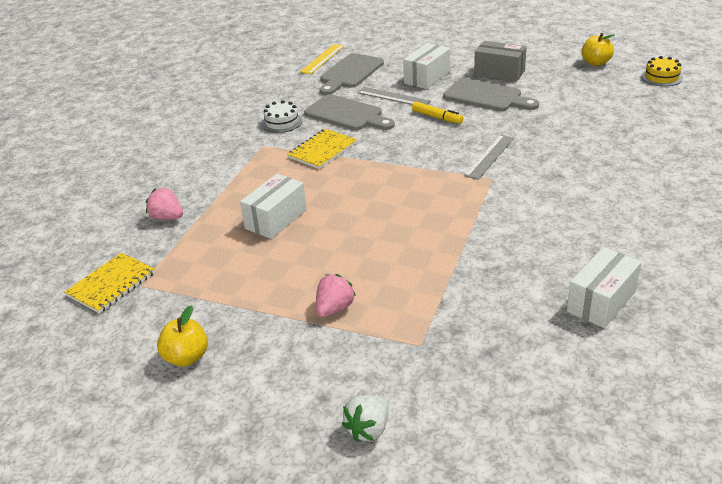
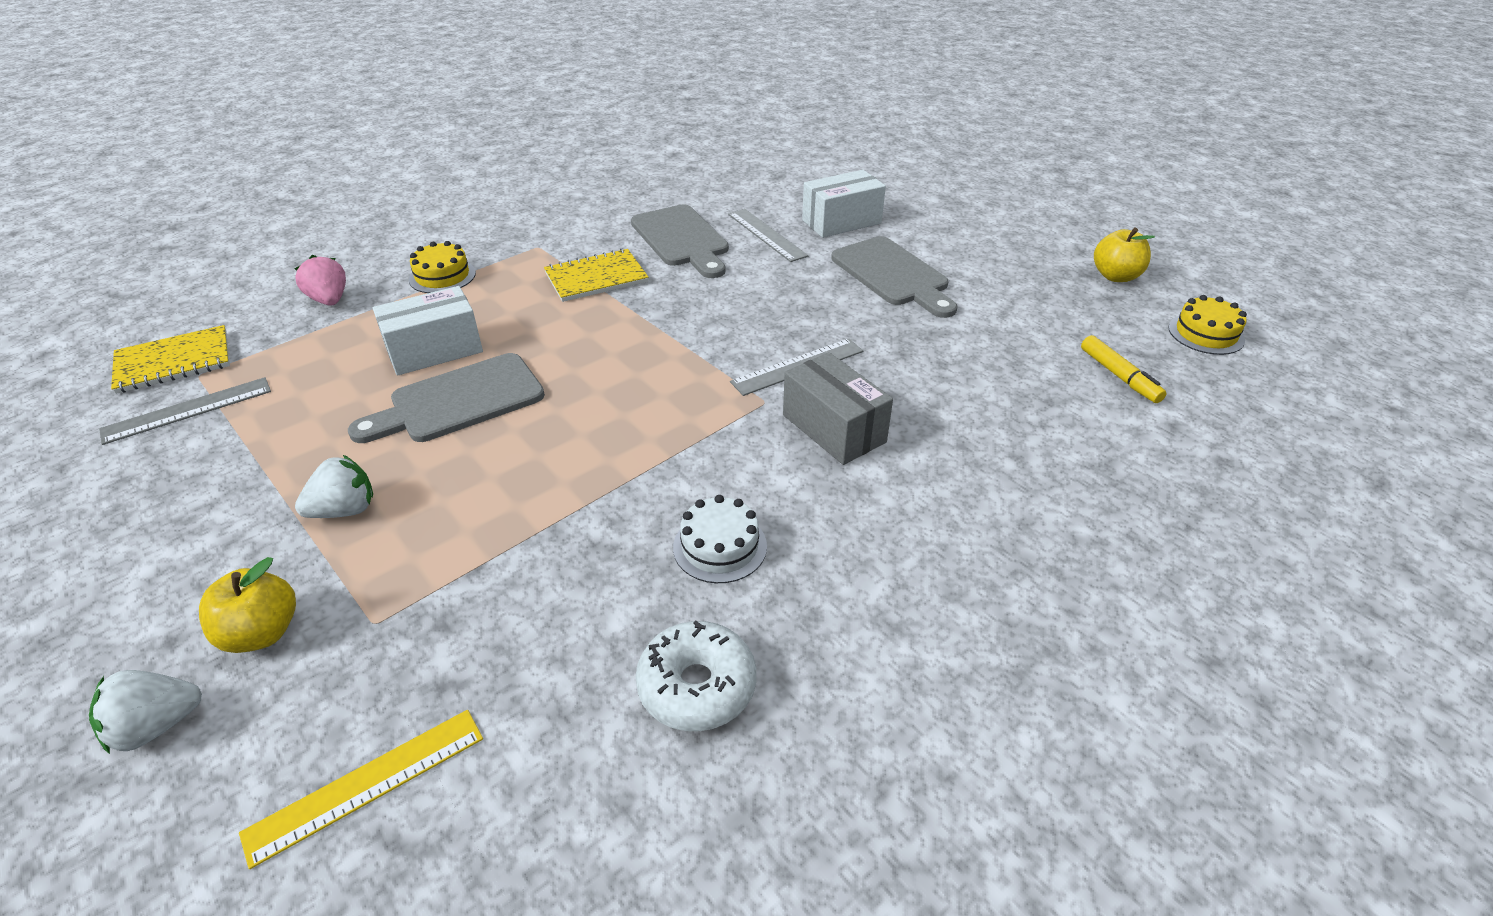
camera: 25 degrees right, 5 degrees up
yellow apple [157,305,208,367] -> yellow apple moved to [199,557,296,653]
white cake [261,100,302,133] -> white cake moved to [673,495,767,583]
yellow ruler [300,44,344,74] -> yellow ruler moved to [239,710,483,869]
pink strawberry [316,274,356,317] -> white strawberry [295,455,373,518]
grey cutting board [320,53,384,95] -> grey cutting board moved to [348,353,545,443]
yellow marker [412,102,463,124] -> yellow marker moved to [1081,335,1167,403]
grey box [474,41,527,82] -> grey box moved to [783,352,893,465]
white box [567,247,641,328] -> white donut [636,621,756,731]
none -> grey ruler [99,377,271,445]
none -> yellow cake [409,241,476,293]

